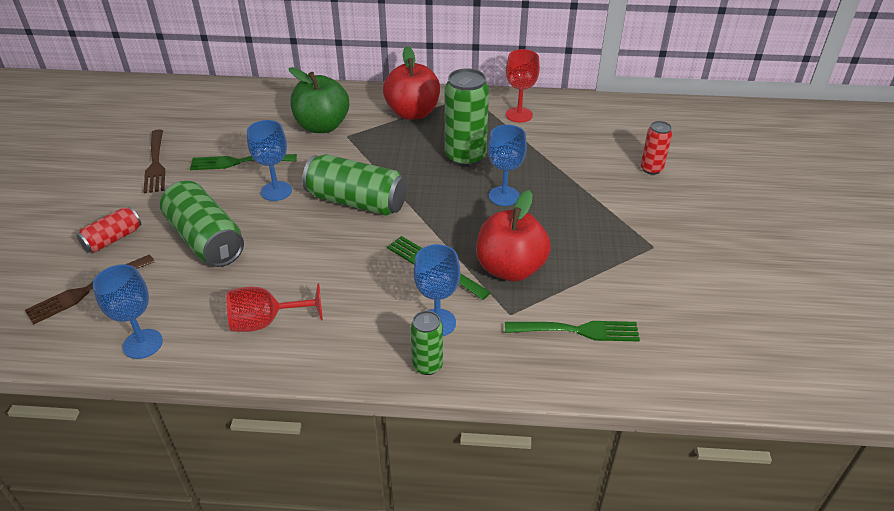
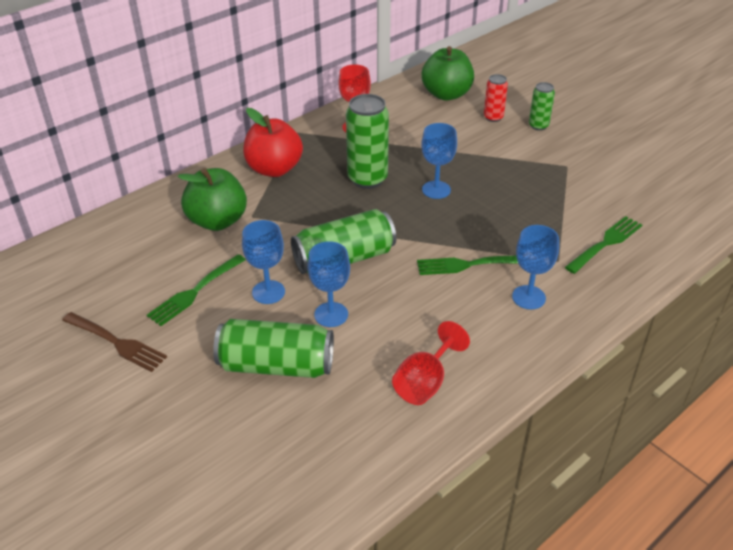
camera: 45 degrees left, 0 degrees up
brown fork [25,254,155,325] -> none
red can [77,207,141,253] -> none
blue goblet [93,264,163,359] -> blue goblet moved to [308,241,350,327]
green can [410,311,443,375] -> green can moved to [529,82,555,131]
red apple [476,190,551,282] -> none
none -> green apple [421,46,474,100]

